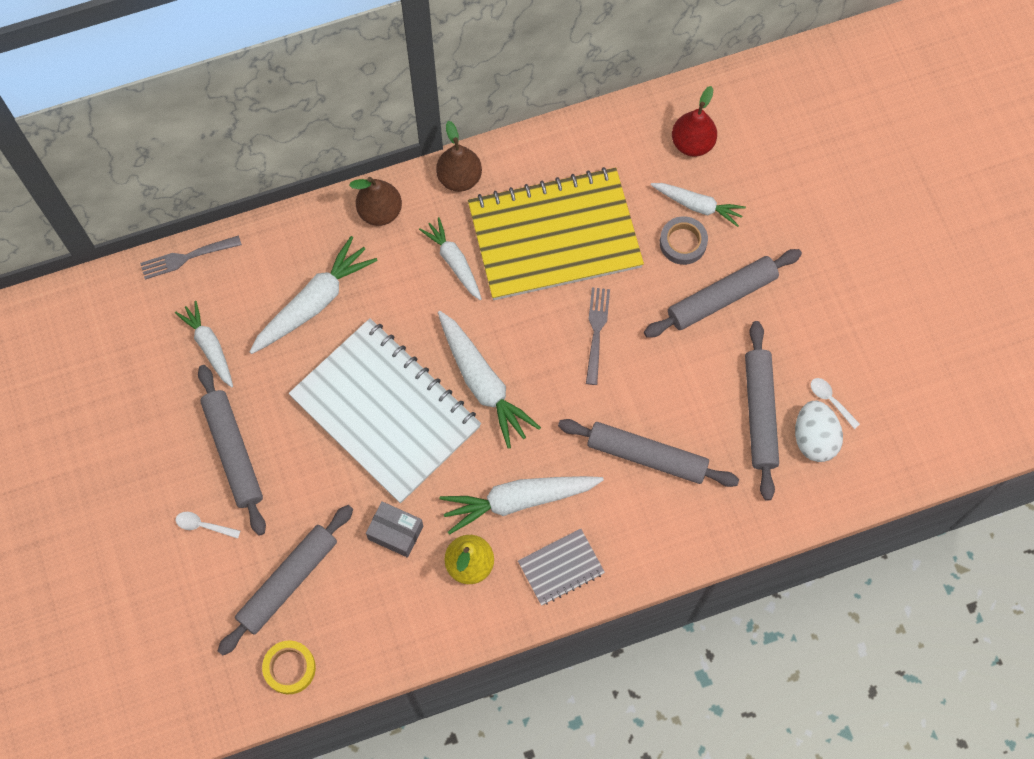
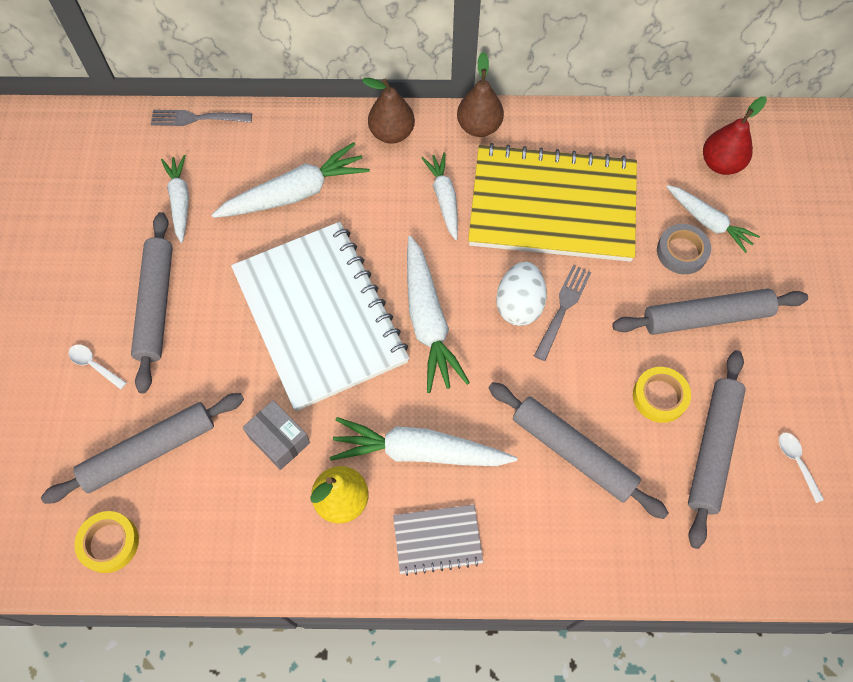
camera: 20 degrees right, 5 degrees down
white egg [795,400,843,462] -> white egg moved to [496,262,547,326]
none -> yellow tape [633,367,691,423]

